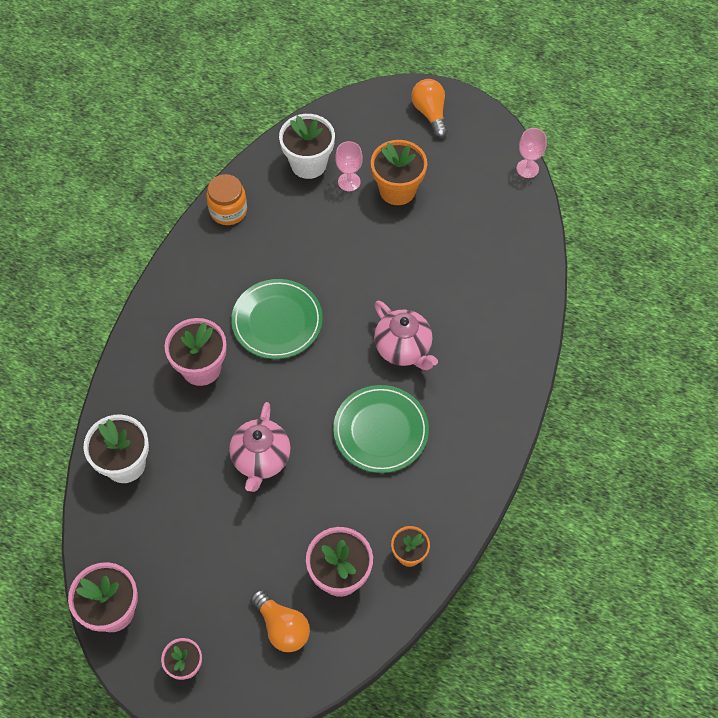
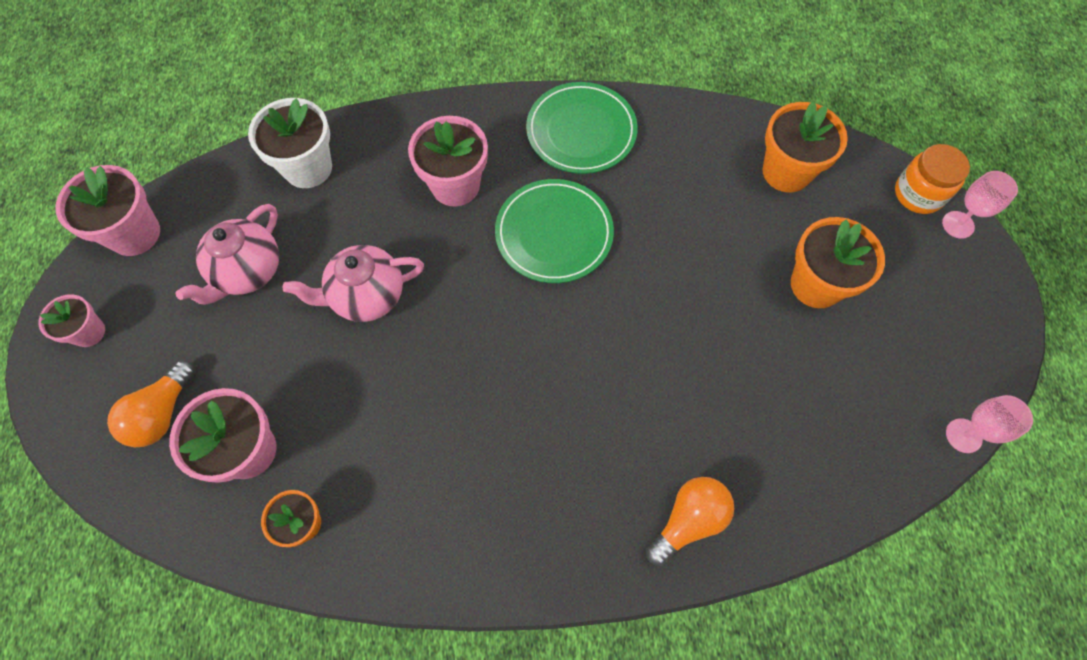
camera: 65 degrees right, 5 degrees up
orange jar [206,174,247,225] -> orange jar moved to [895,144,970,214]
white flower pot [279,114,335,179] -> orange flower pot [762,102,848,193]
green plate [333,385,429,473] -> green plate moved to [526,82,638,174]
pink goblet [335,141,363,191] -> pink goblet moved to [942,171,1018,239]
pink teapot [374,301,438,370] -> pink teapot moved to [175,204,279,305]
orange light bulb [412,79,448,138] -> orange light bulb moved to [645,477,734,567]

